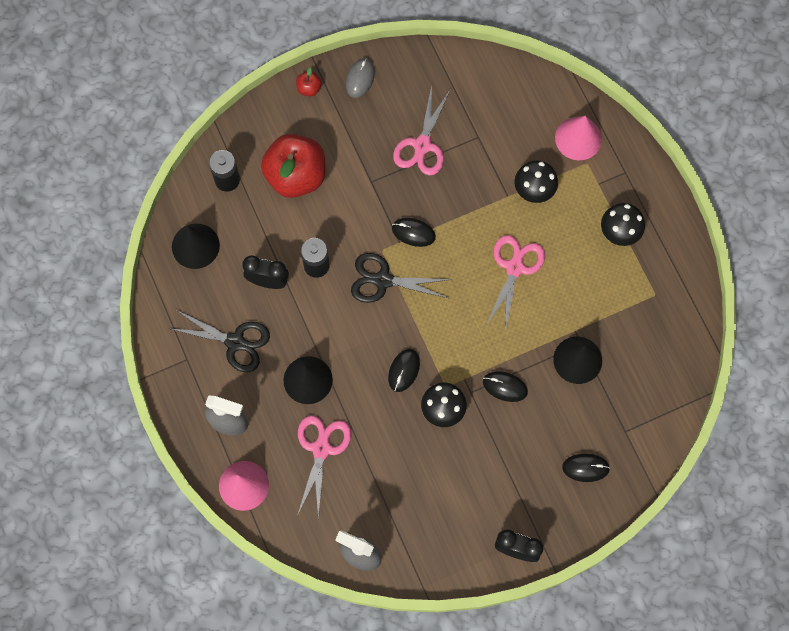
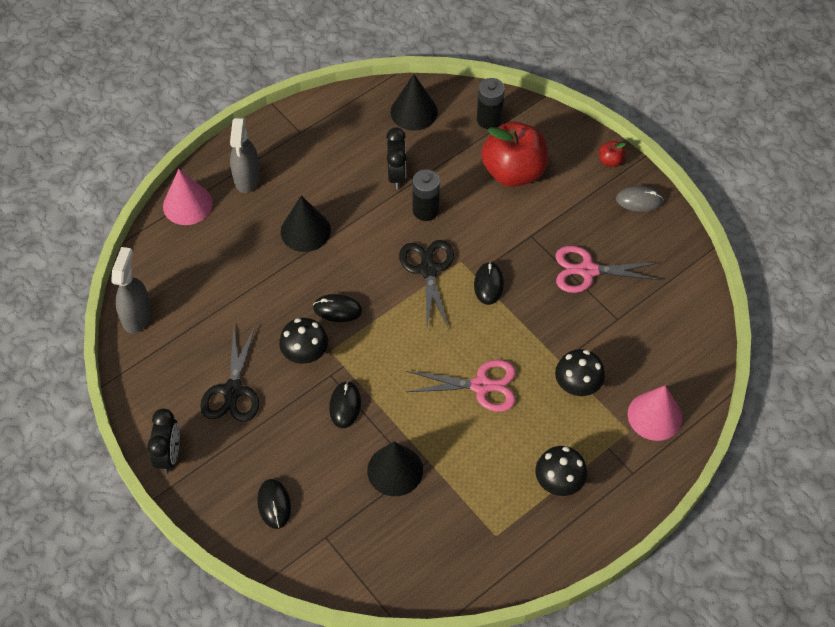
camera: 75 degrees right, 15 degrees down
black scissors [168,310,270,372] -> black scissors moved to [200,327,259,422]
pink scissors [297,415,351,518] -> none

